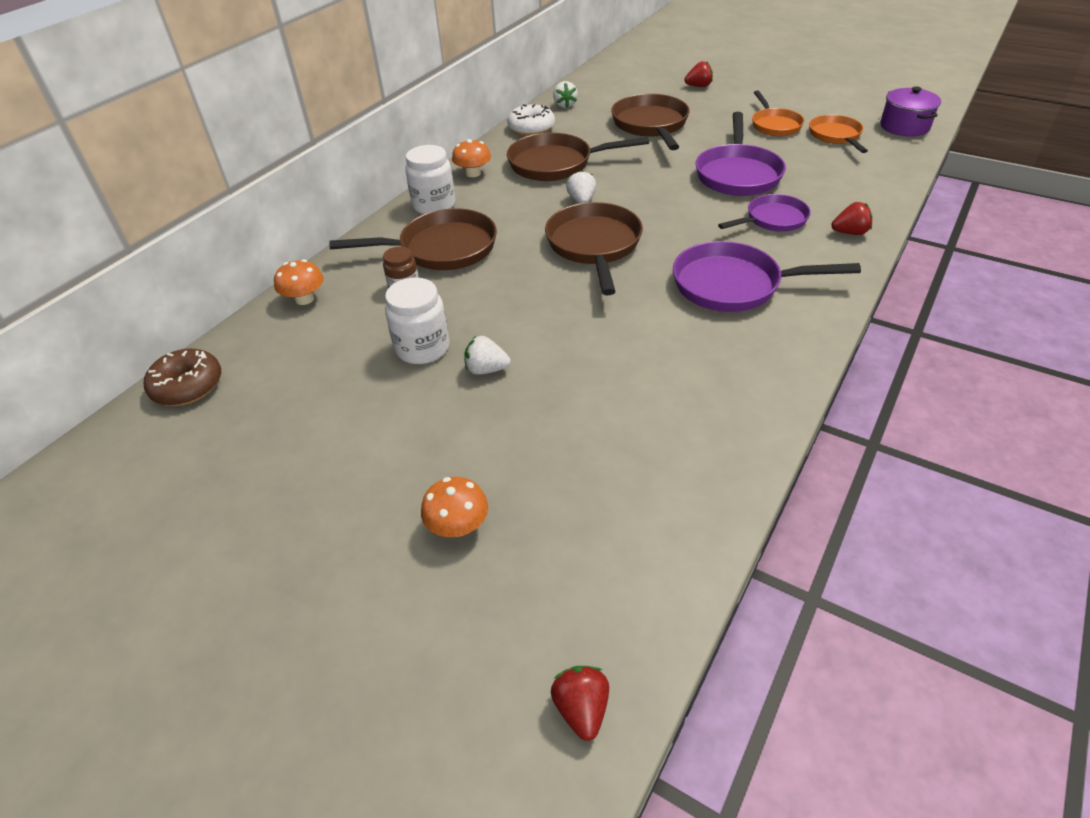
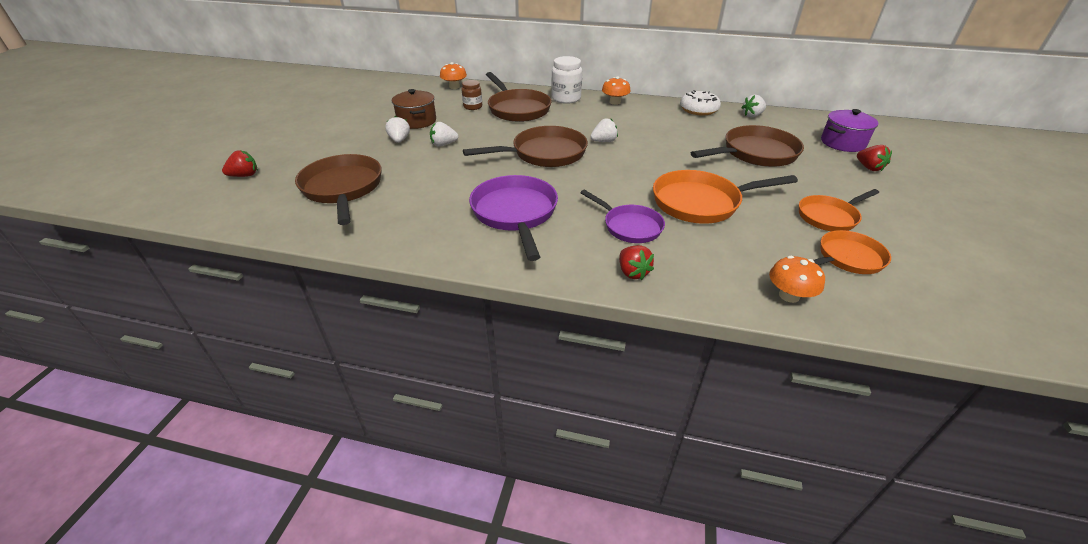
camera: 70 degrees right, 5 degrees down
brown donut [144,349,221,406] -> none
white jar [385,277,450,364] -> brown pot [392,89,436,129]
orange mushroom [421,477,488,537] -> orange mushroom moved to [769,256,825,303]
brown pan [507,133,649,181] -> brown pan moved to [295,154,382,225]
red strawberry [551,666,609,741] -> red strawberry moved to [222,150,258,177]
purple pan [695,112,786,196] -> orange pan [653,170,798,224]
purple pot [880,87,941,137] -> purple pot moved to [821,109,878,152]
none -> white strawberry [430,122,458,146]

